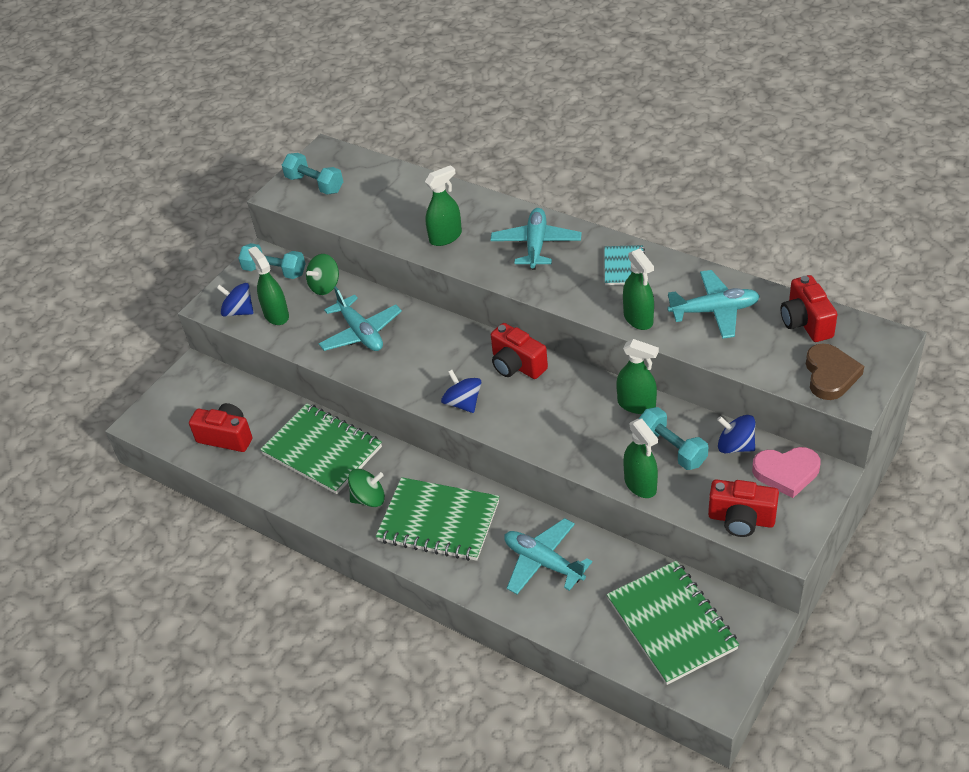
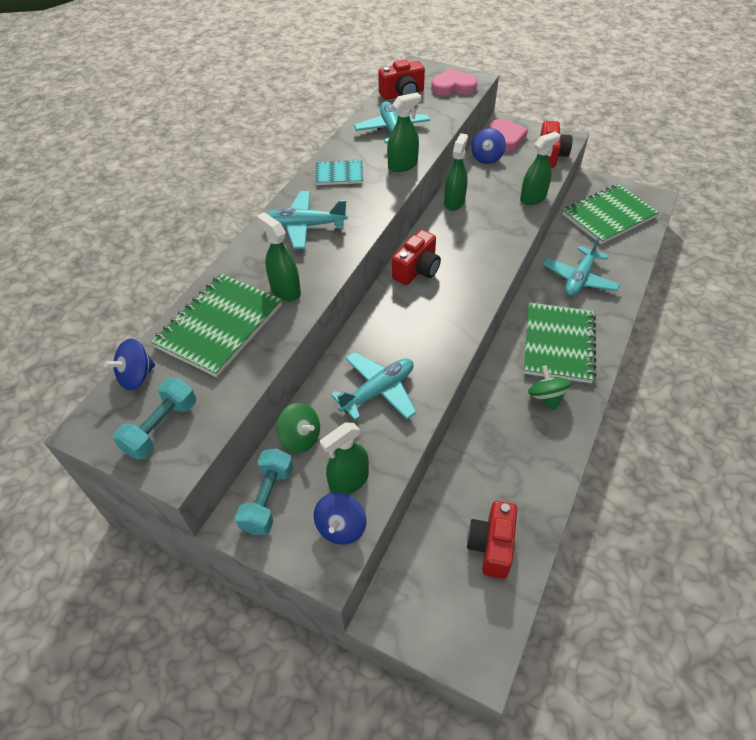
camera: 100 degrees left, 5 degrees up
green notebook [260,403,382,494] -> green notebook moved to [151,274,282,377]
blue spinning top [441,370,482,413] -> blue spinning top moved to [104,339,155,390]
turquoise dumbbell [639,407,708,470] -> none
brown heart [806,343,864,400] -> pink heart [431,68,477,96]

